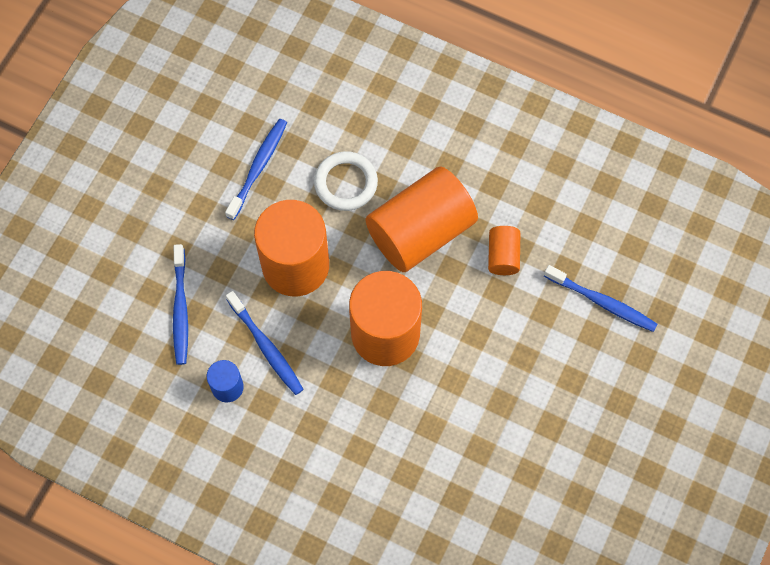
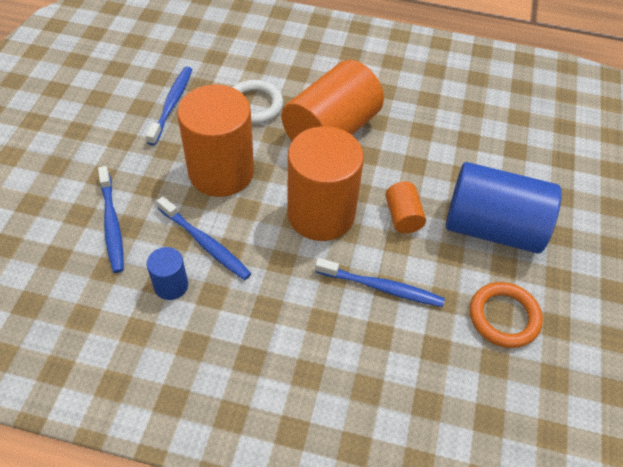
camera: 15 degrees left, 15 degrees down
orange cylinder [488,226,520,275] -> orange cylinder moved to [385,181,426,234]
blue toothbrush [544,265,657,332] -> blue toothbrush moved to [315,258,445,307]
none -> blue cylinder [446,162,561,254]
none -> orange ring [470,282,543,348]

